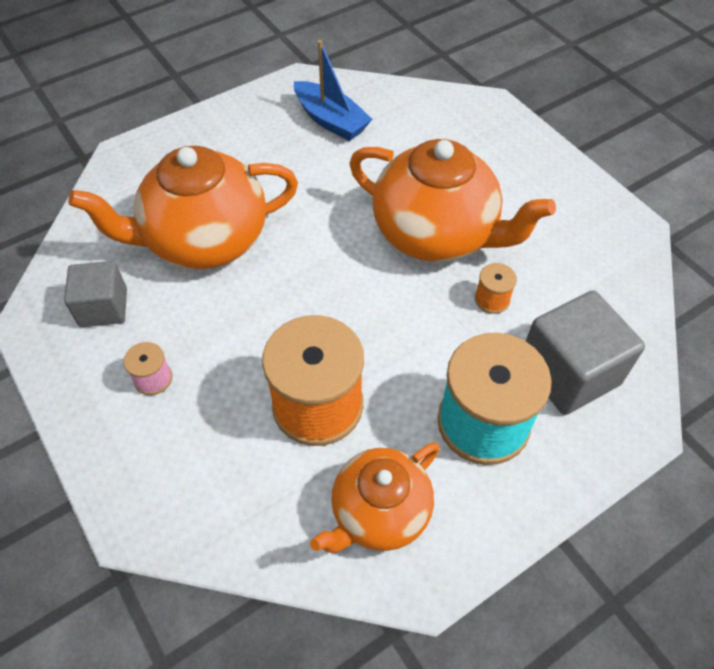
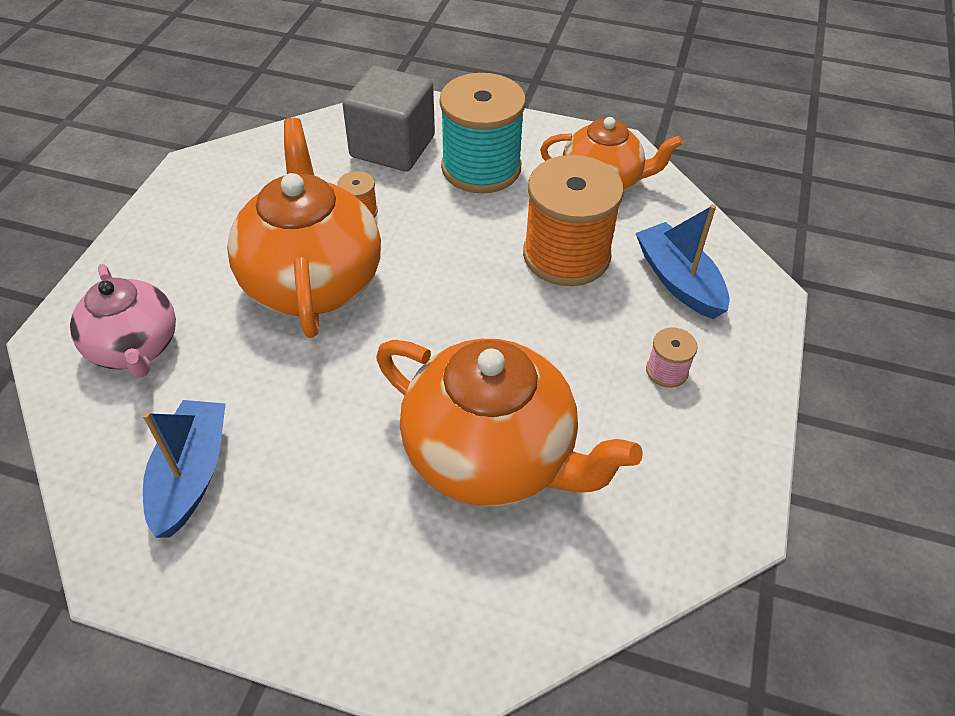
camera: 130 degrees left, 5 degrees down
grey cube [64,261,127,327] -> none
none -> pink teapot [70,264,176,378]
none -> blue boat [636,204,730,319]

